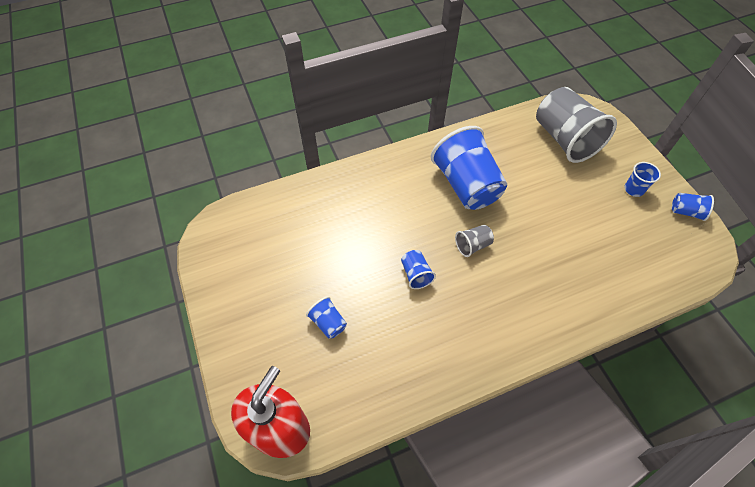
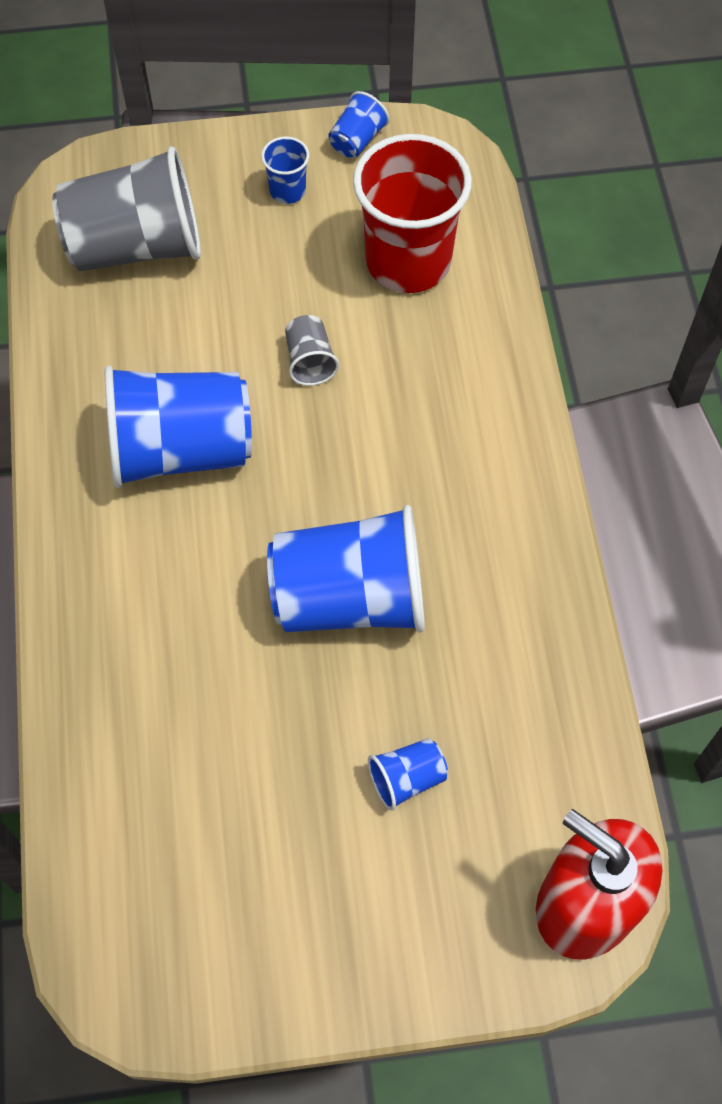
camera: 75 degrees left, 5 degrees up
blue cup [401,250,436,289] -> blue cup [267,505,425,633], size x2.27
grey cup [455,225,494,257] -> grey cup moved to [285,315,339,386]
none -> red cup [353,134,472,293]

